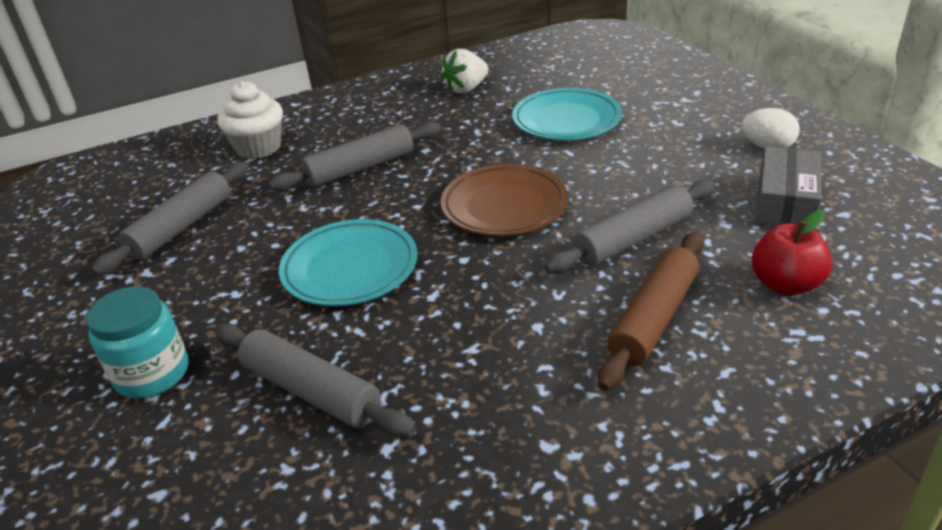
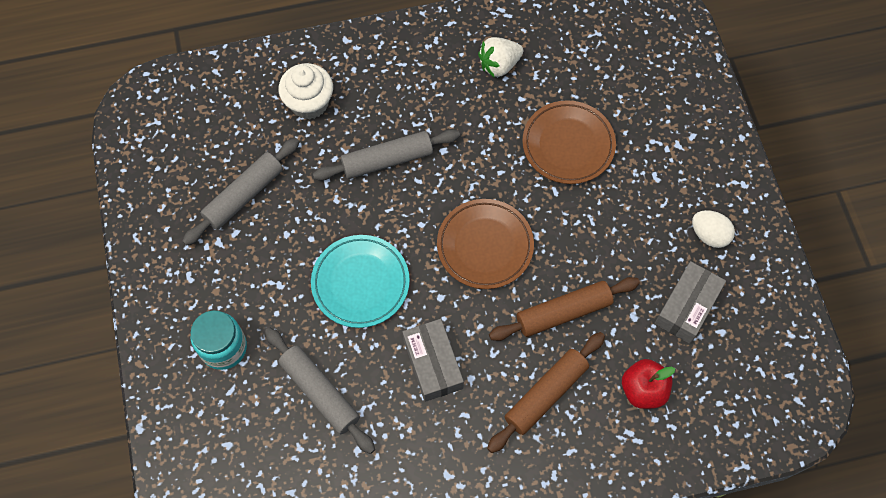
camera: 10 degrees right, 30 degrees up
turquoise plate [512,88,622,140] -> brown plate [522,100,616,184]
grey rolling pin [544,180,715,274] -> brown rolling pin [489,277,640,341]
none -> grey box [402,319,464,402]

